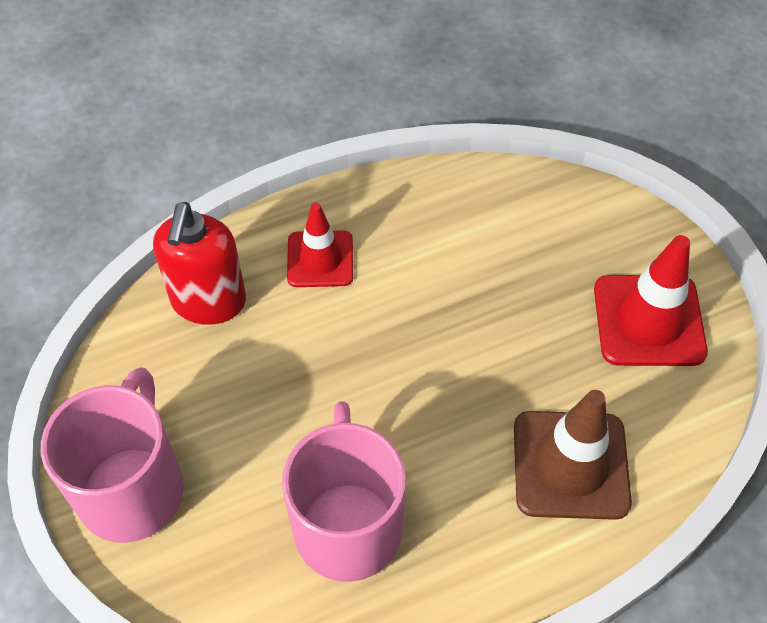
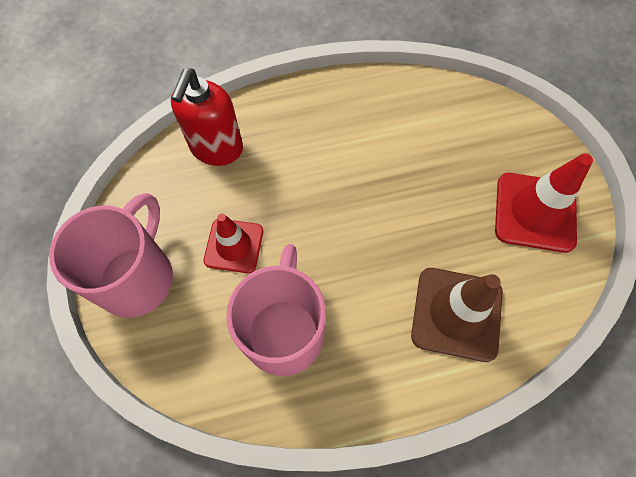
camera: 10 degrees right, 10 degrees up
red traffic cone [287,203,353,287] -> red traffic cone moved to [203,214,263,273]

